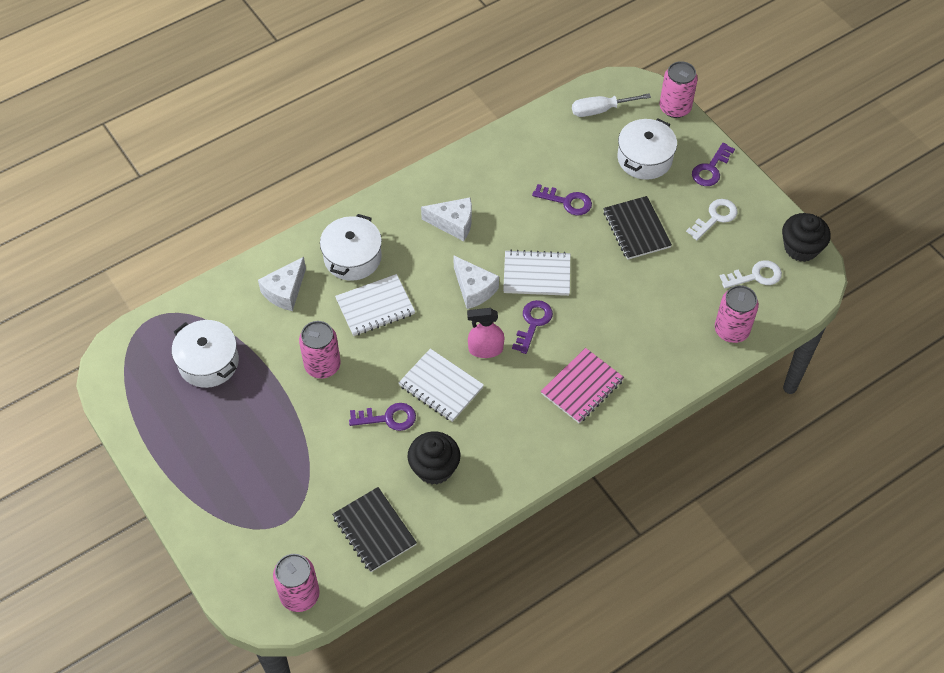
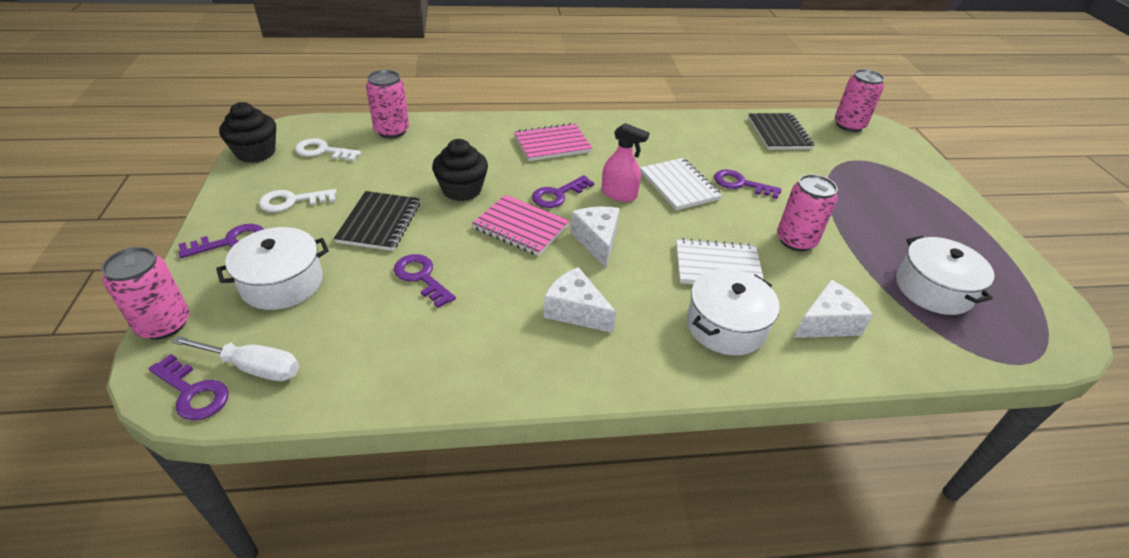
camera: 155 degrees left, 15 degrees down
black cupcake [408,431,460,485] -> black cupcake moved to [432,139,488,201]
white notebook [503,250,570,296] -> pink notebook [472,195,569,256]
none -> purple key [148,354,229,420]

